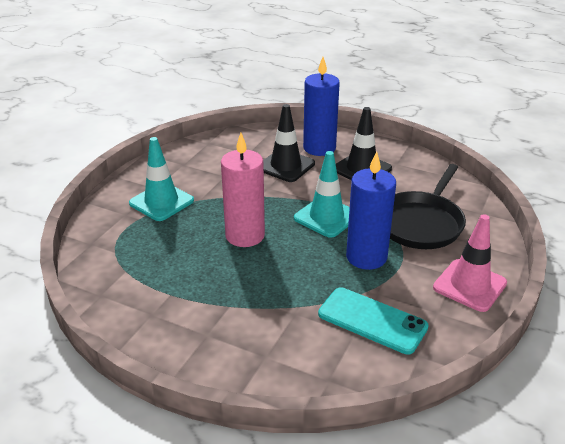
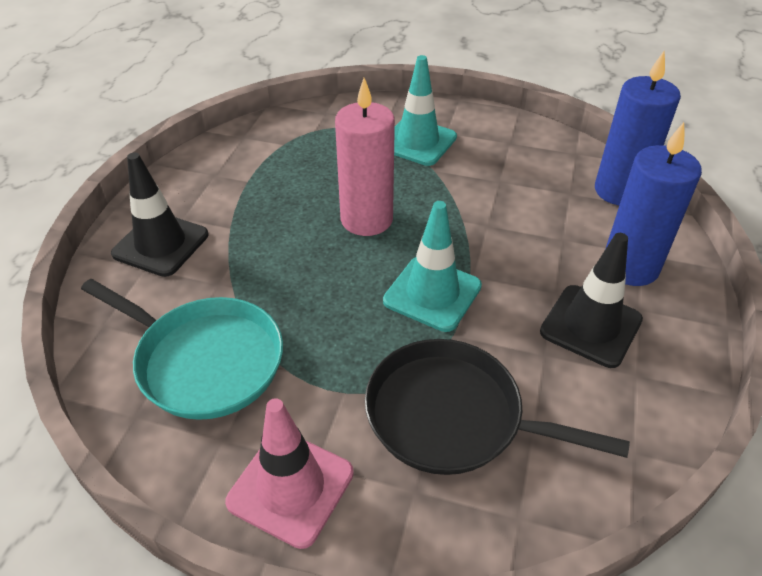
camera: 80 degrees right, 10 degrees up
black traffic cone [263,104,315,182] -> black traffic cone moved to [111,153,208,277]
turquoise phone [318,287,429,354] -> turquoise pan [81,279,283,420]
blue candle [346,151,396,270] -> blue candle moved to [595,51,681,205]

